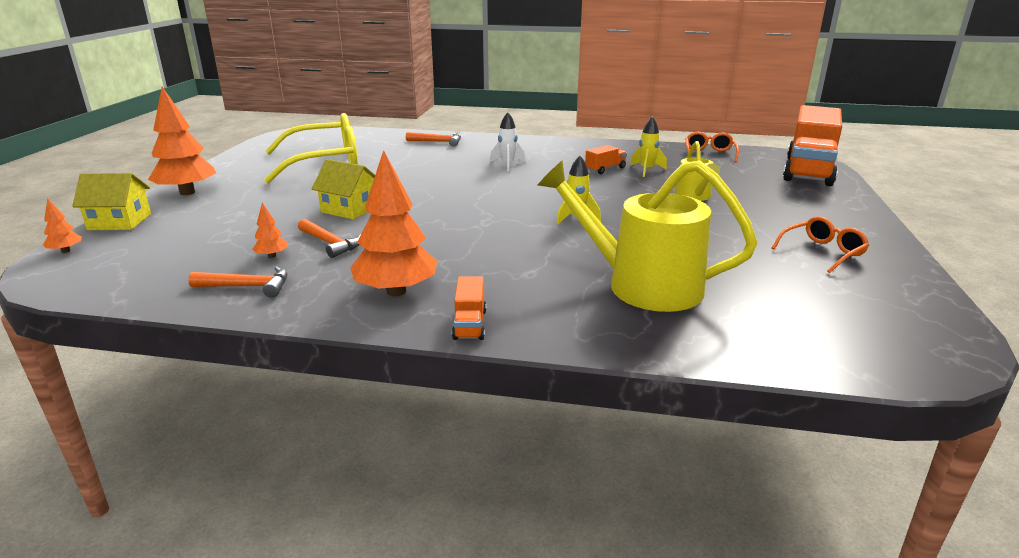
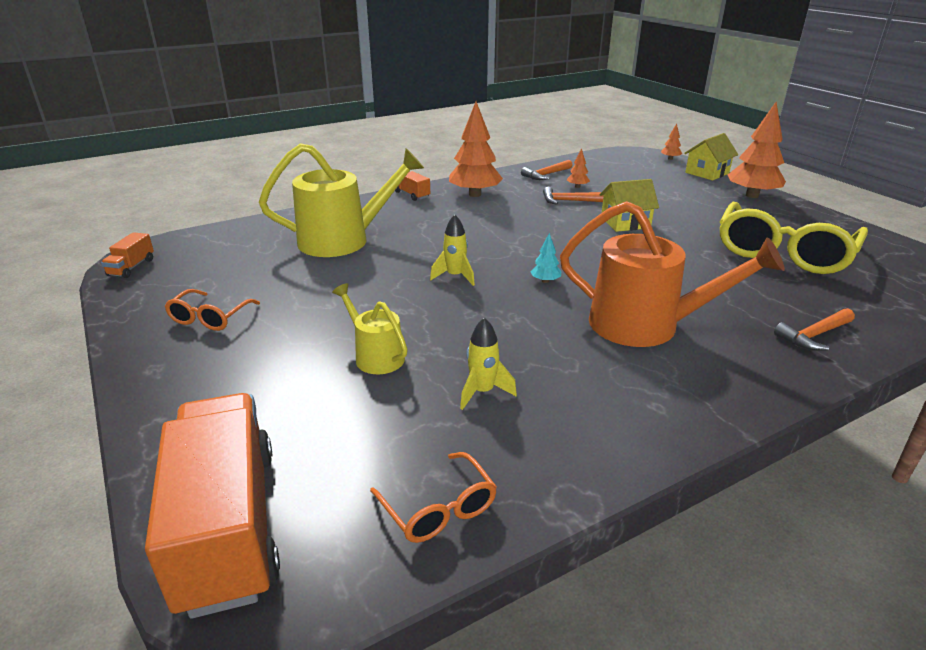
camera: 140 degrees right, 5 degrees up
white rocket [490,112,525,172] -> orange watering can [560,201,785,347]
orange truck [585,145,627,174] -> orange truck moved to [101,232,154,278]
none -> turquoise tree [530,233,561,283]

